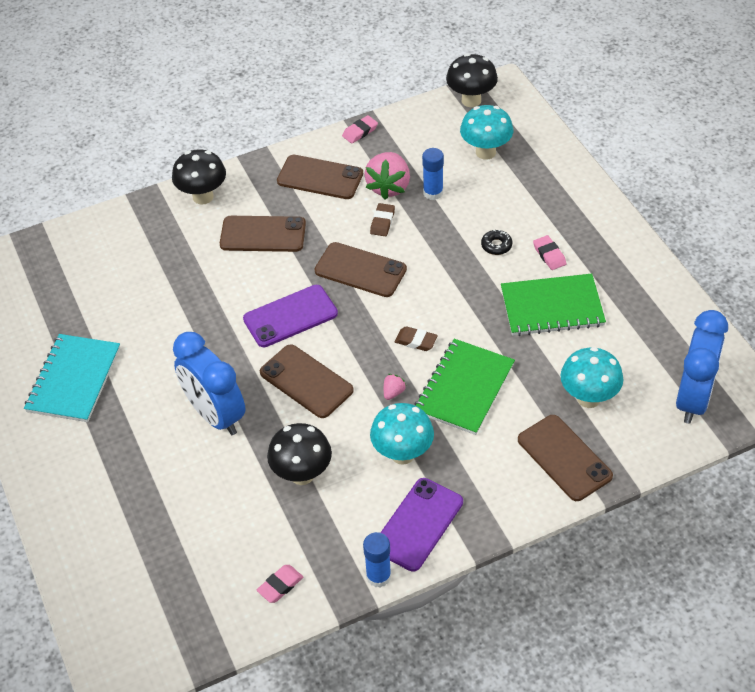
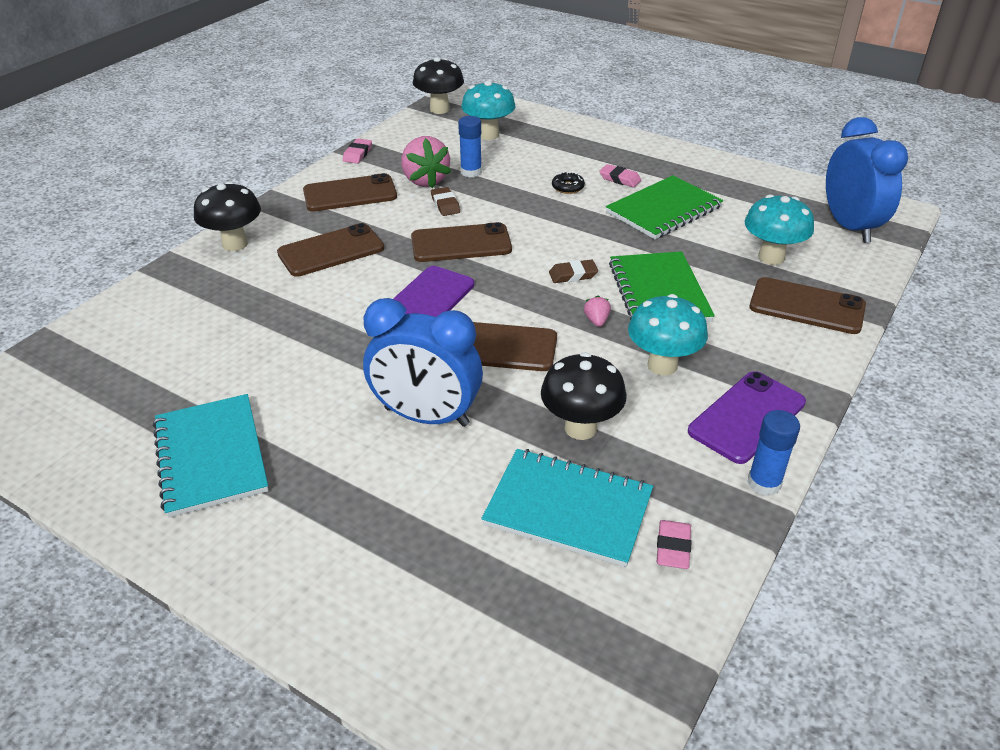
camera: 35 degrees left, 10 degrees down
purple phone [380,478,463,572] -> purple phone turned 45 degrees clockwise [688,371,806,464]
none -> turquoise notebook [481,449,653,567]

